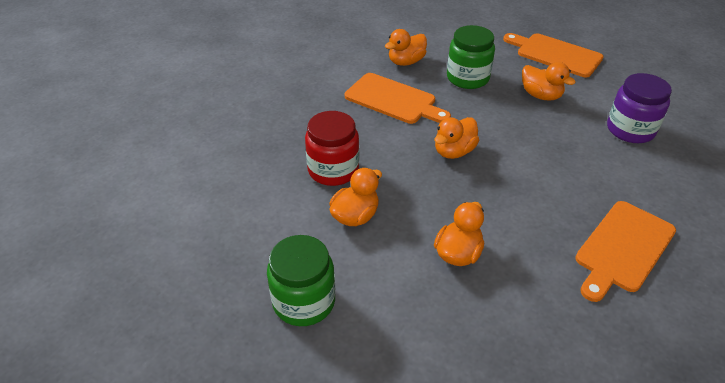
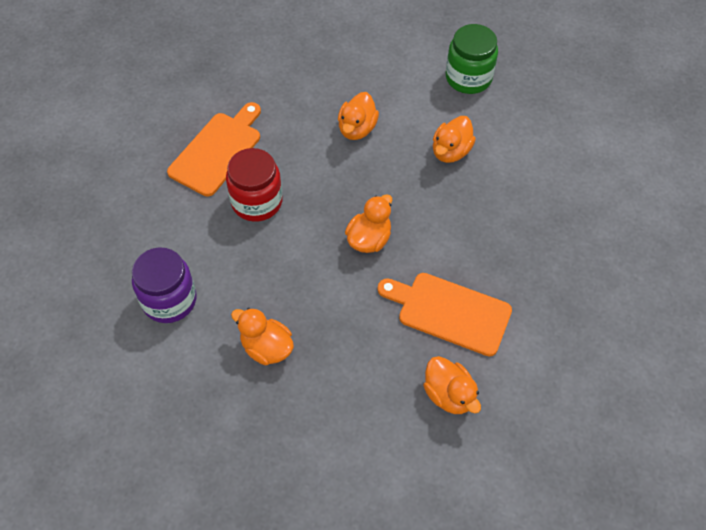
camera: 170 degrees right, 15 degrees up
red jar [305,111,359,186] -> red jar moved to [226,148,283,222]
orange duck [385,29,427,66] -> orange duck turned 105 degrees clockwise [423,356,481,414]
green jar [447,25,495,89] -> none
orange cutting board [503,33,604,77] -> none

